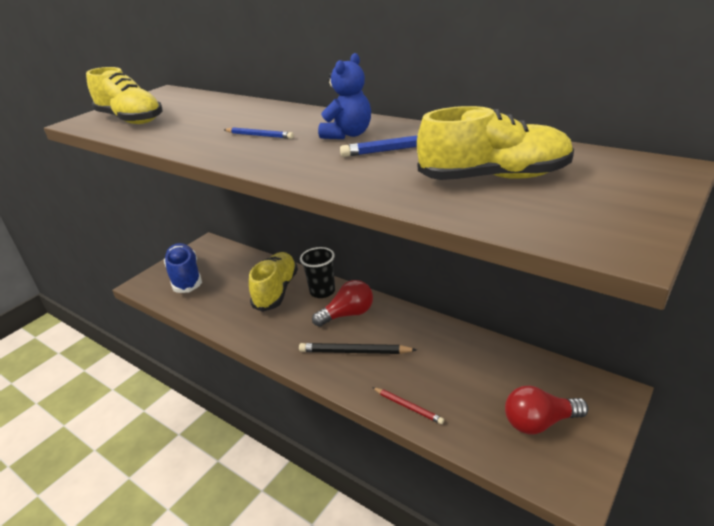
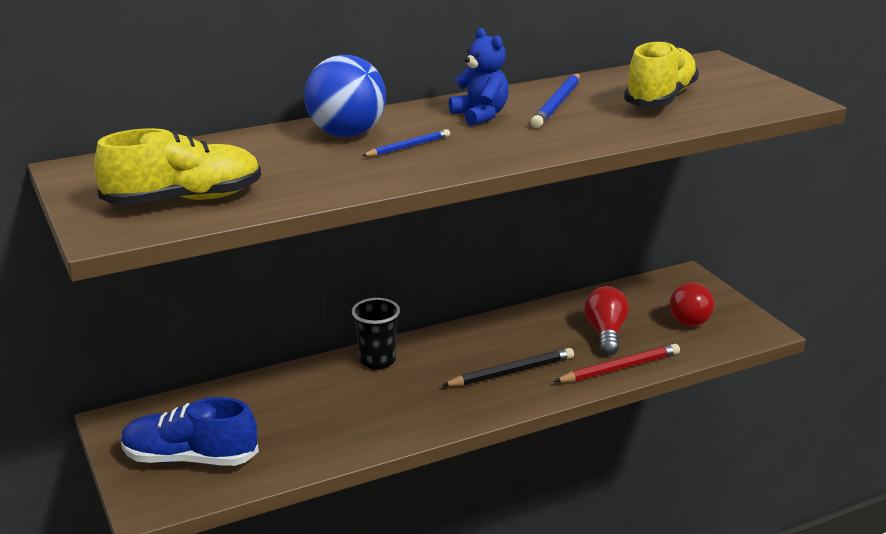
camera: 65 degrees left, 5 degrees down
yellow shoe [249,252,298,312] -> none
black pencil [299,343,417,354] -> black pencil turned 150 degrees counterclockwise [442,348,574,386]
red light bulb [312,280,373,327] -> red light bulb moved to [584,286,629,355]
red pencil [372,387,444,424] -> red pencil [554,344,680,382], size x1.61
none -> blue ball [304,55,386,137]

